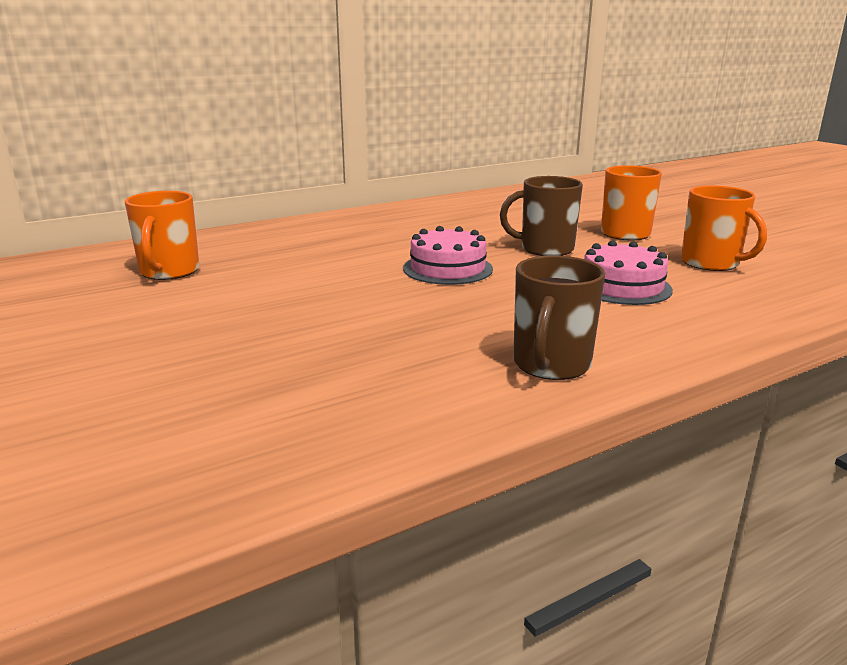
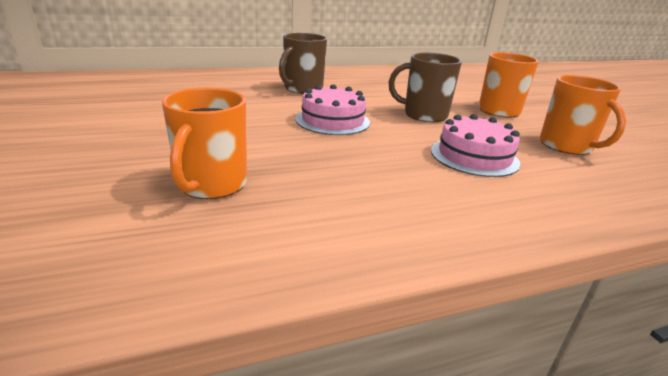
camera: 10 degrees right, 5 degrees up
orange mug [125,191,199,280] -> orange mug moved to [162,88,247,199]
brown mug [513,255,605,380] -> brown mug moved to [279,33,327,94]

